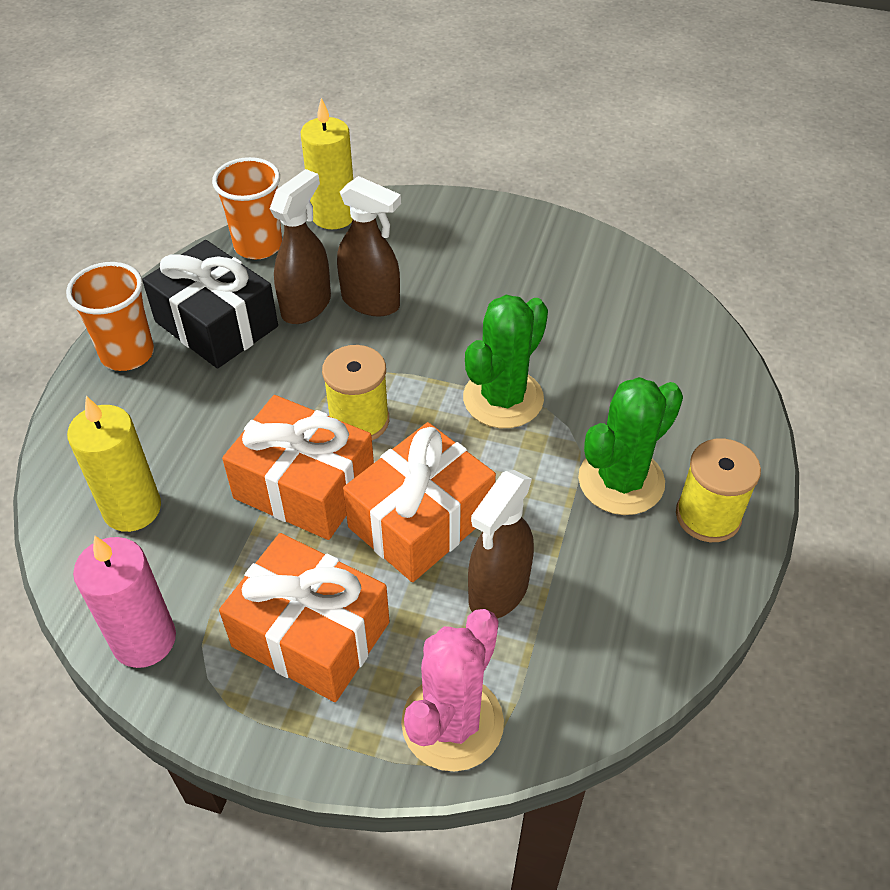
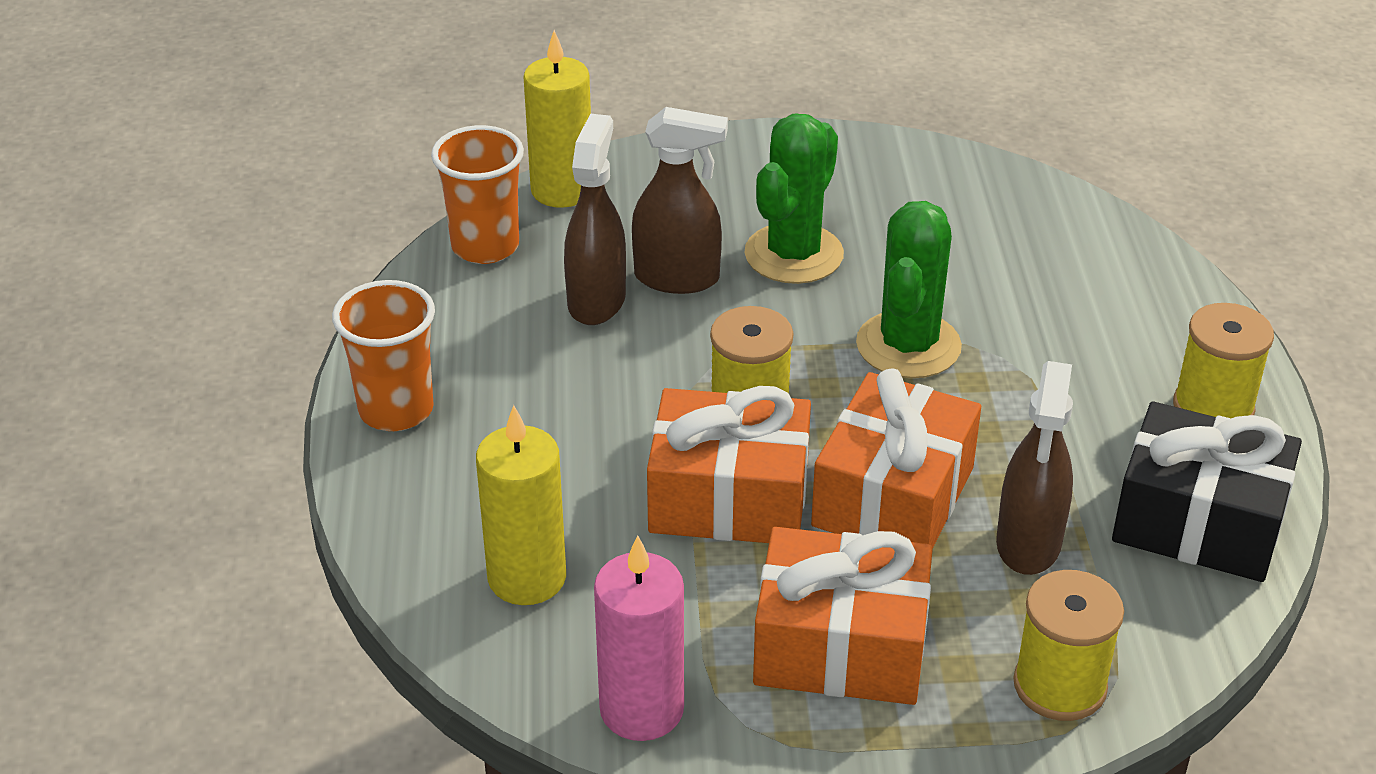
camera: 20 degrees left, 10 degrees down
black gift [142,240,278,368] -> black gift moved to [1112,401,1302,582]
pink cactus [401,609,504,772] -> yellow spool [1013,570,1124,721]
green cactus [578,377,683,515] -> green cactus moved to [744,114,844,284]

